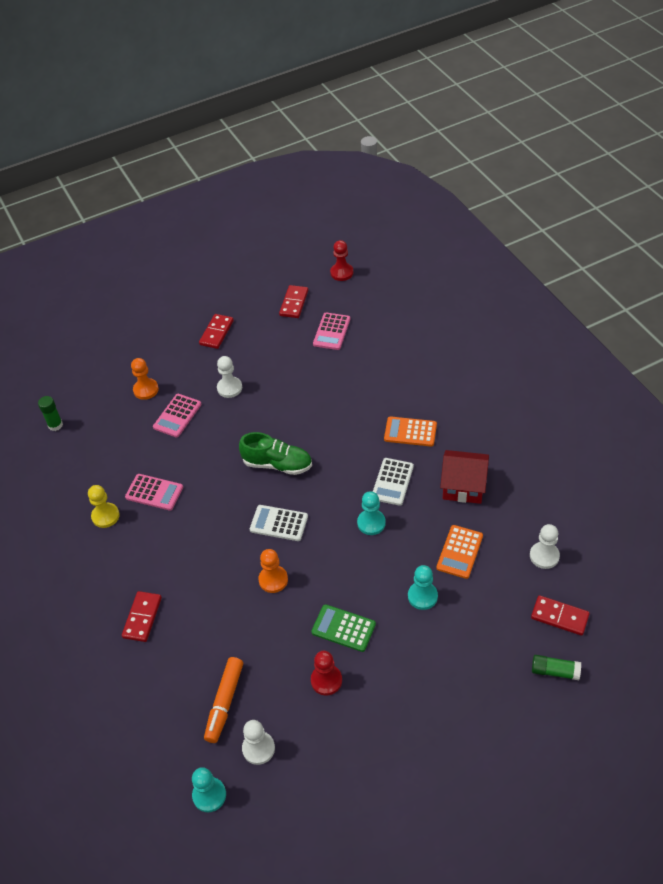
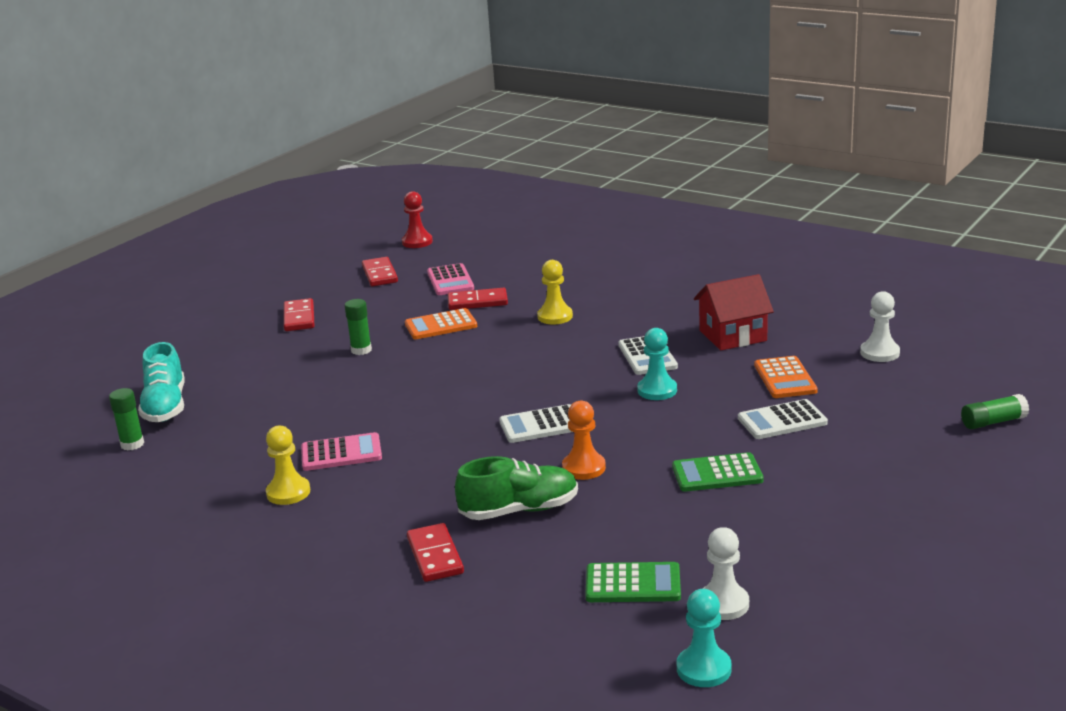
camera: 30 degrees left, 25 degrees down
orange pawn [131,358,159,400] -> none
pink calculator [153,394,202,437] -> none
orange marker [204,657,243,743] -> green calculator [585,562,681,602]
white pawn [217,356,242,398] -> green glue stick [345,299,372,355]
green shoe [239,432,312,475] -> green shoe moved to [455,456,578,520]
red pawn [311,651,342,695] -> none
orange calculator [384,416,437,447] -> orange calculator moved to [405,308,477,339]
turquoise pawn [408,565,438,610] -> white calculator [738,399,828,439]
red domino [531,595,590,636] -> red domino moved to [448,288,508,310]
none -> turquoise shoe [138,342,185,422]
none -> yellow pawn [537,260,573,324]

